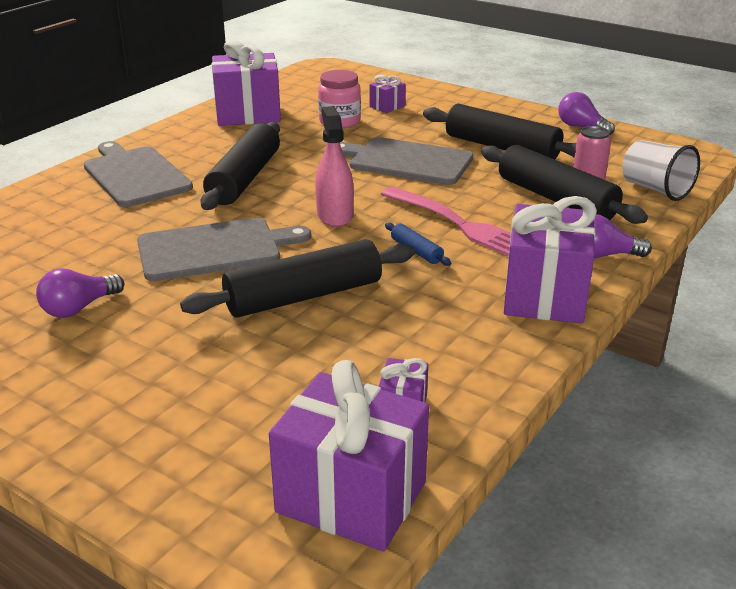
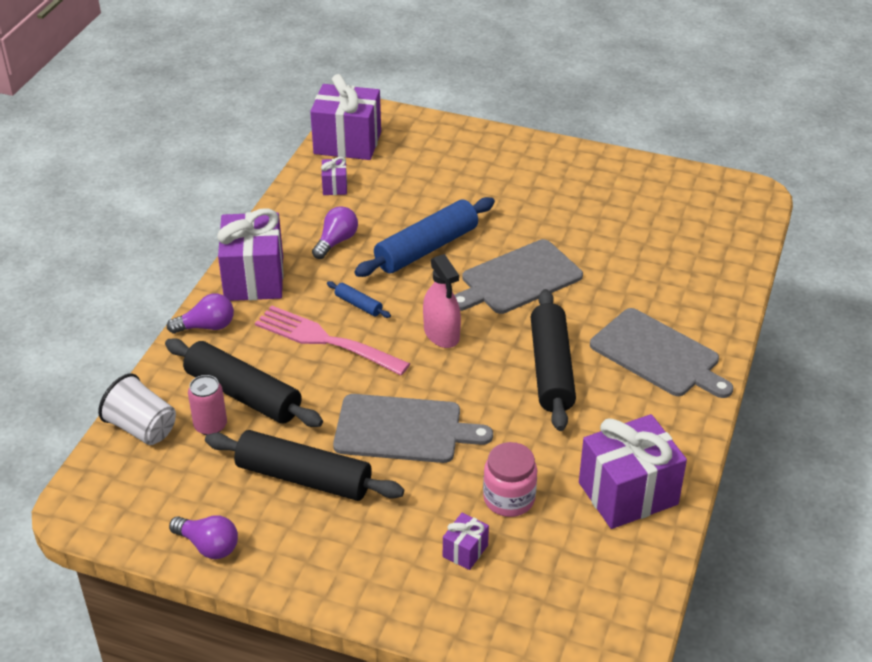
camera: 165 degrees right, 10 degrees up
purple light bulb [36,268,124,318] -> purple light bulb moved to [312,206,358,259]
black rolling pin [180,239,415,318] -> blue rolling pin [354,197,495,277]

